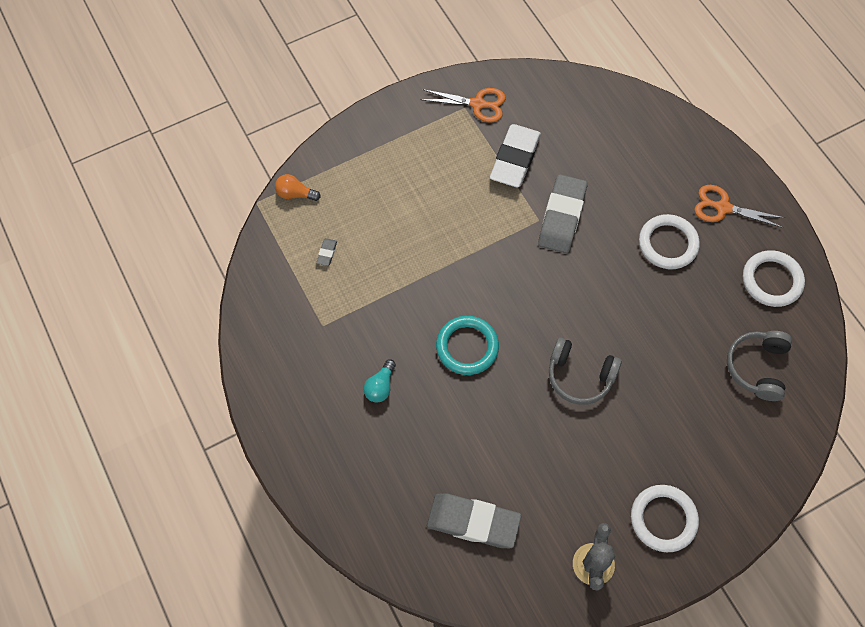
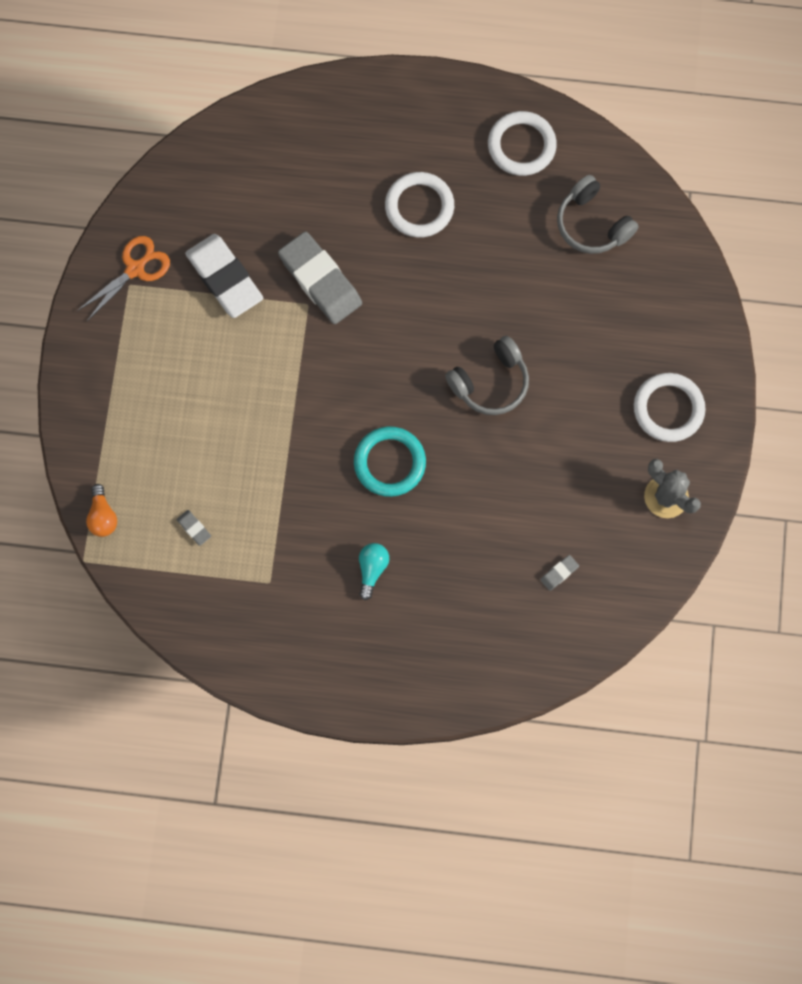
camera: 55 degrees left, 10 degrees up
orange light bulb [275,174,321,201] -> orange light bulb turned 60 degrees counterclockwise [86,484,117,537]
turquoise light bulb [363,360,396,402] -> turquoise light bulb turned 135 degrees counterclockwise [359,543,389,600]
grey eraser [427,493,521,548] -> grey eraser [540,555,579,591], size x0.40
orange scissors [694,185,785,228] -> none

